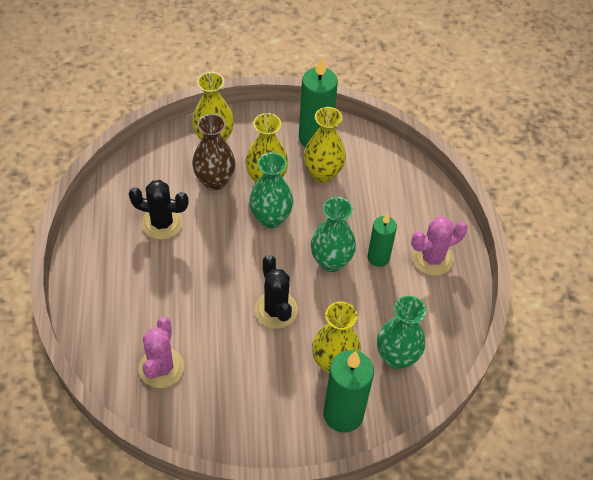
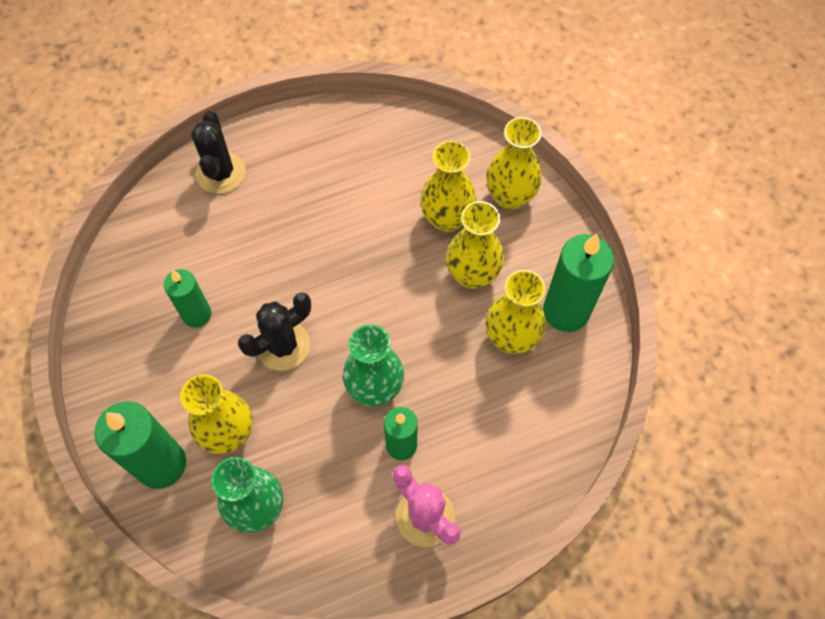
camera: 75 degrees right, 10 degrees up
black cactus [129,180,189,240] -> black cactus moved to [191,111,246,194]
pink cactus [139,317,184,388] -> none
brown vase [192,114,235,190] -> yellow vase [420,141,477,232]
green vase [249,152,293,228] -> none
none -> green candle [164,269,212,328]

